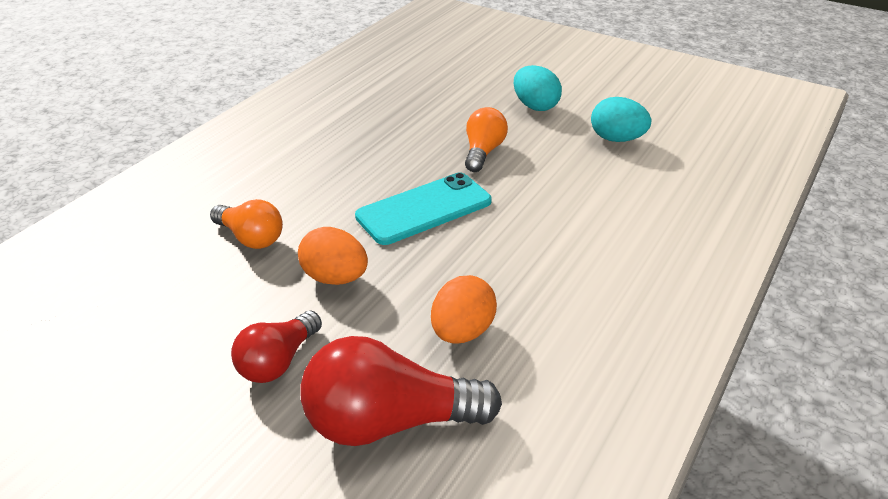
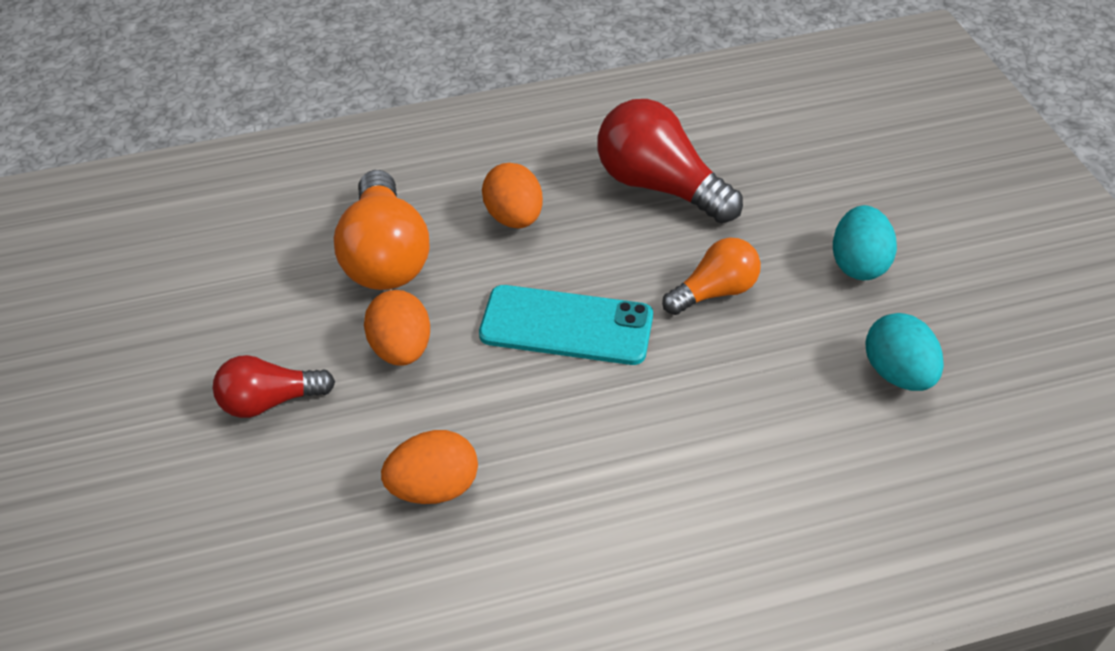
camera: 45 degrees right, 10 degrees up
orange light bulb [210,199,283,249] -> orange light bulb [334,170,429,290], size x1.66
red light bulb [301,336,502,446] -> red light bulb moved to [597,99,743,223]
none -> orange egg [482,163,543,228]

